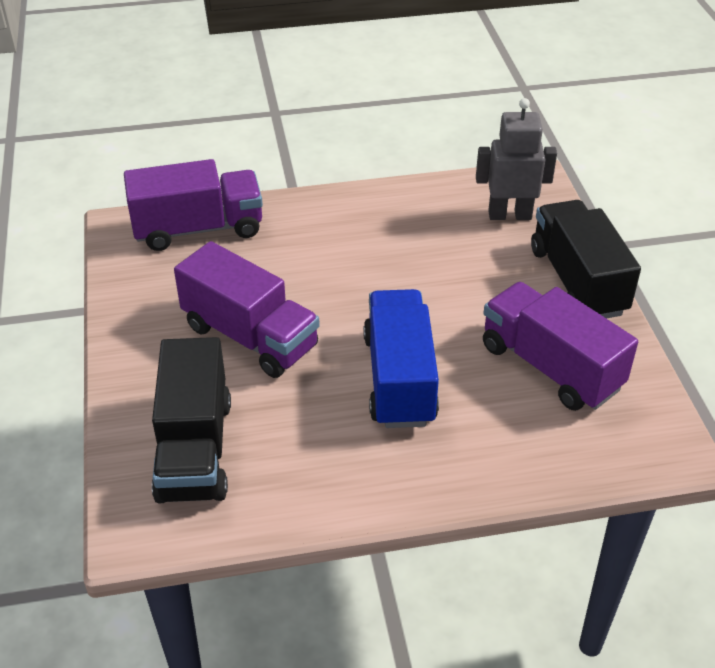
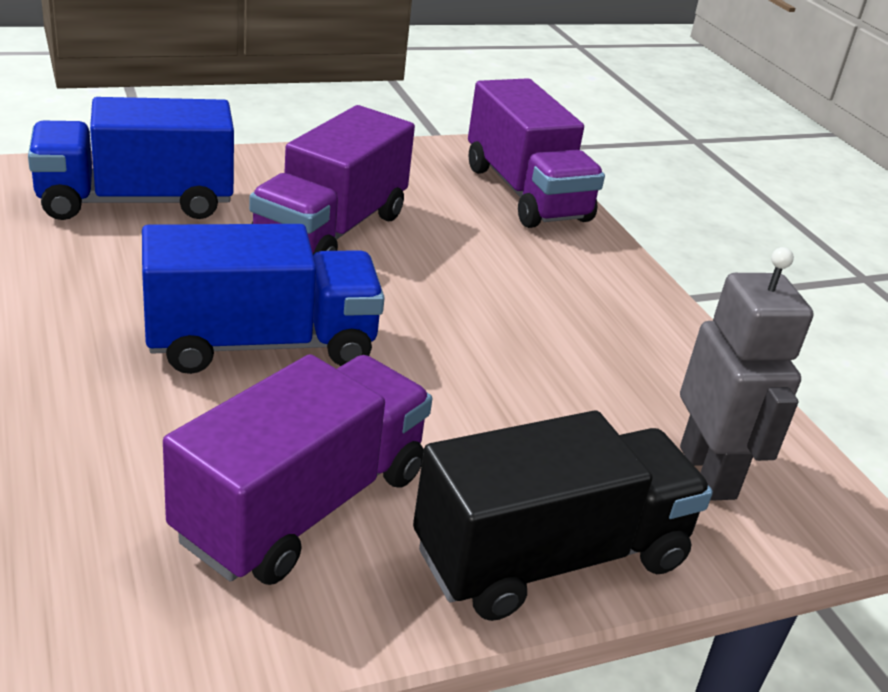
camera: 75 degrees right, 10 degrees down
black truck [152,337,231,503] -> blue truck [28,97,234,220]

